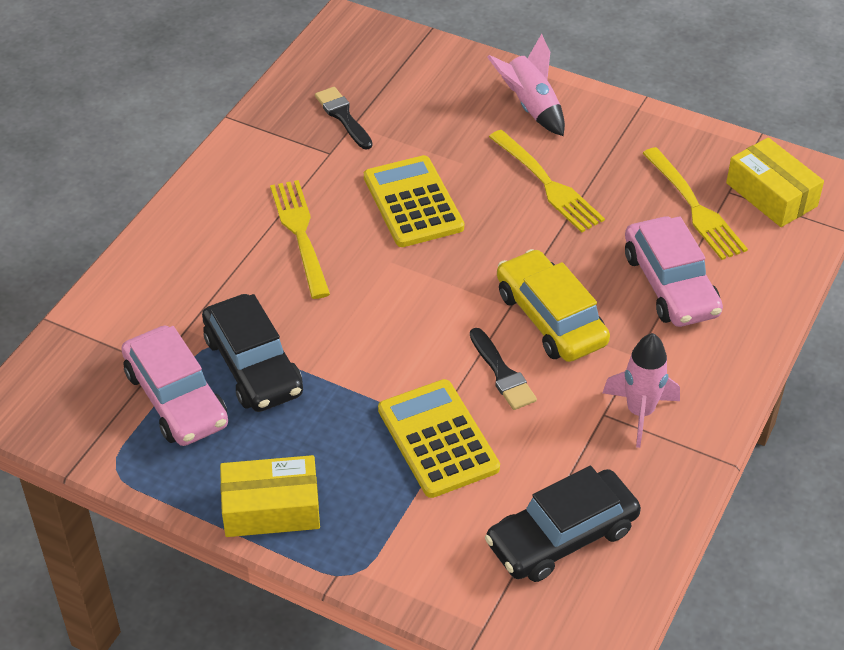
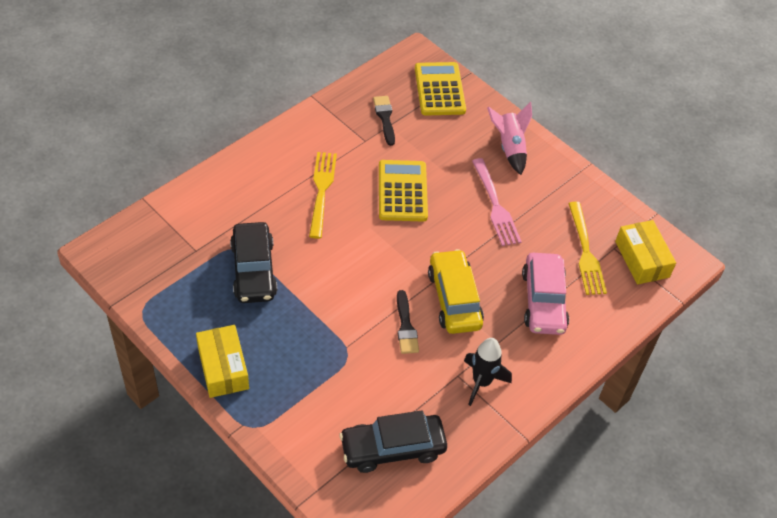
camera: 15 degrees right, 5 degrees up
pink car [121,326,228,446] -> none
yellow box [220,455,320,537] -> yellow box turned 60 degrees clockwise [196,325,249,398]
yellow calculator [378,379,500,498] -> yellow calculator moved to [415,62,466,116]
yellow fork [489,130,605,233] -> pink fork [472,158,522,246]
pink rocket [603,333,680,448] -> black rocket [464,338,512,406]

